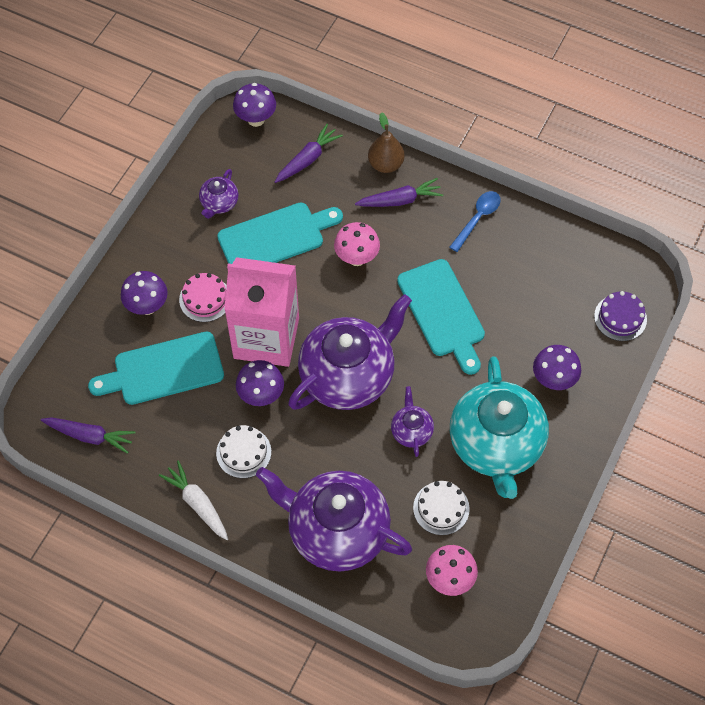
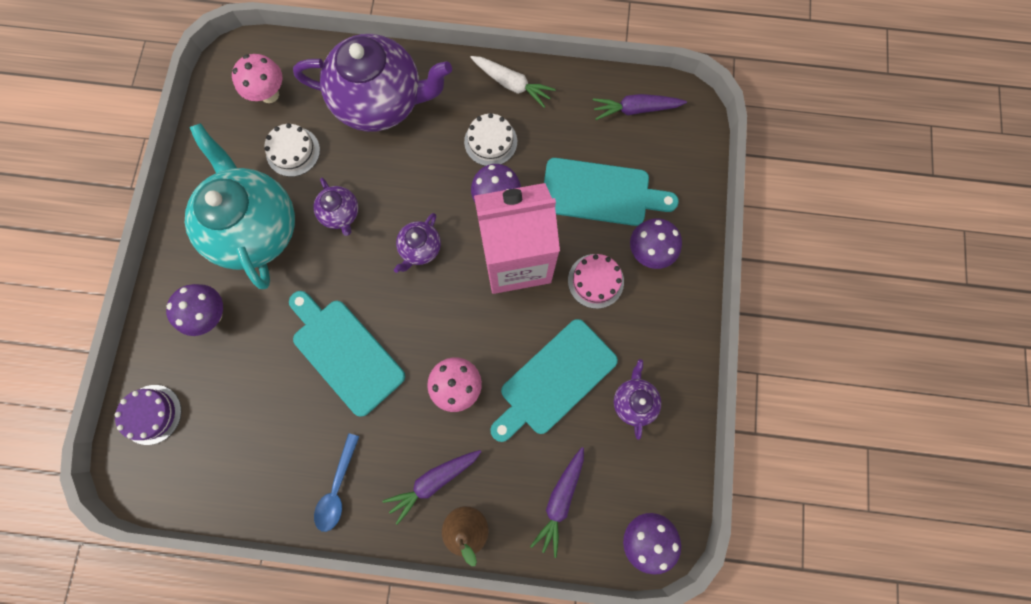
camera: 160 degrees right, 15 degrees up
turquoise cutting board [88,332,224,405] -> turquoise cutting board turned 45 degrees clockwise [544,158,679,226]
purple teapot [288,294,412,410] -> purple teapot [394,213,441,273], size x0.44

